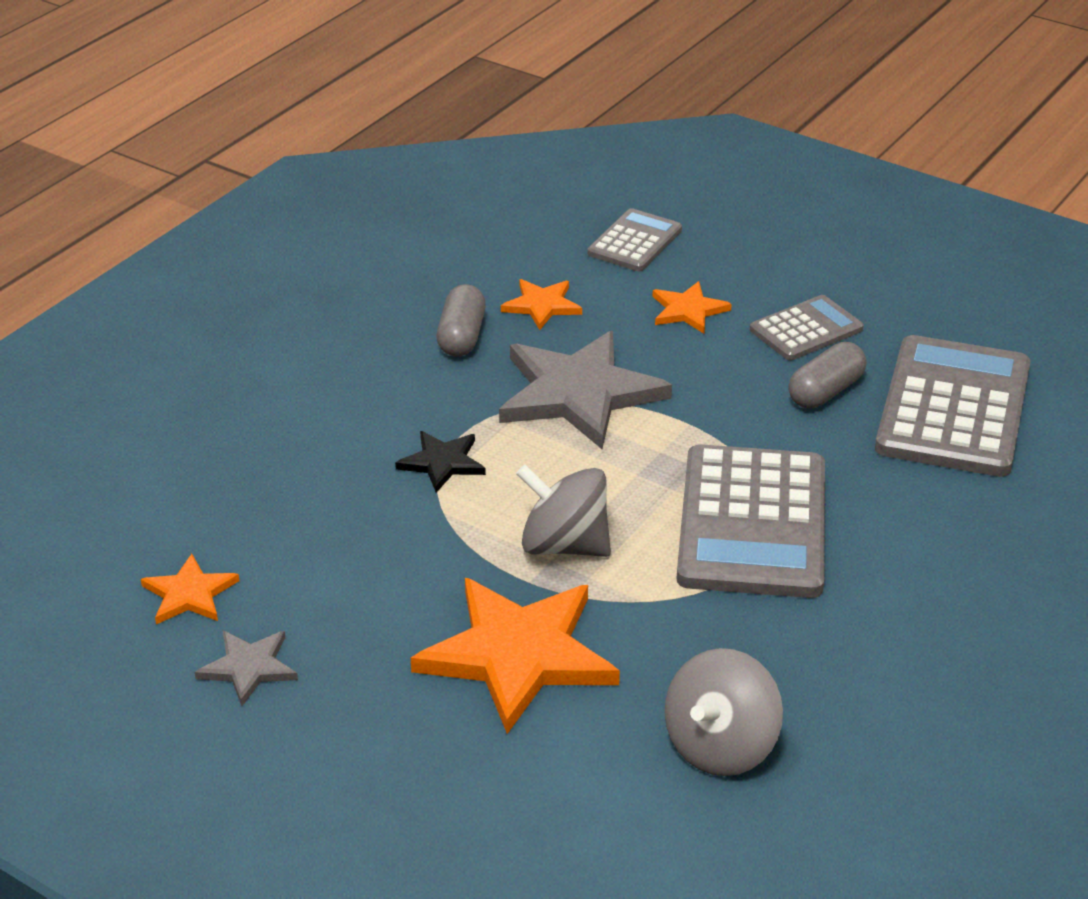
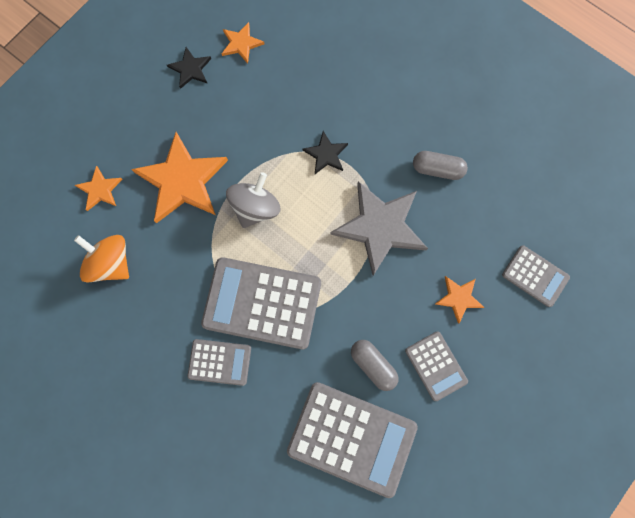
camera: 95 degrees right, 40 degrees up
grey star [195,631,298,706] -> black star [167,47,211,89]
orange star [501,279,582,330] -> orange star moved to [75,166,122,211]
grey spinning top [665,648,783,776] -> orange spinning top [74,235,129,282]
none -> grey calculator [187,339,251,386]

